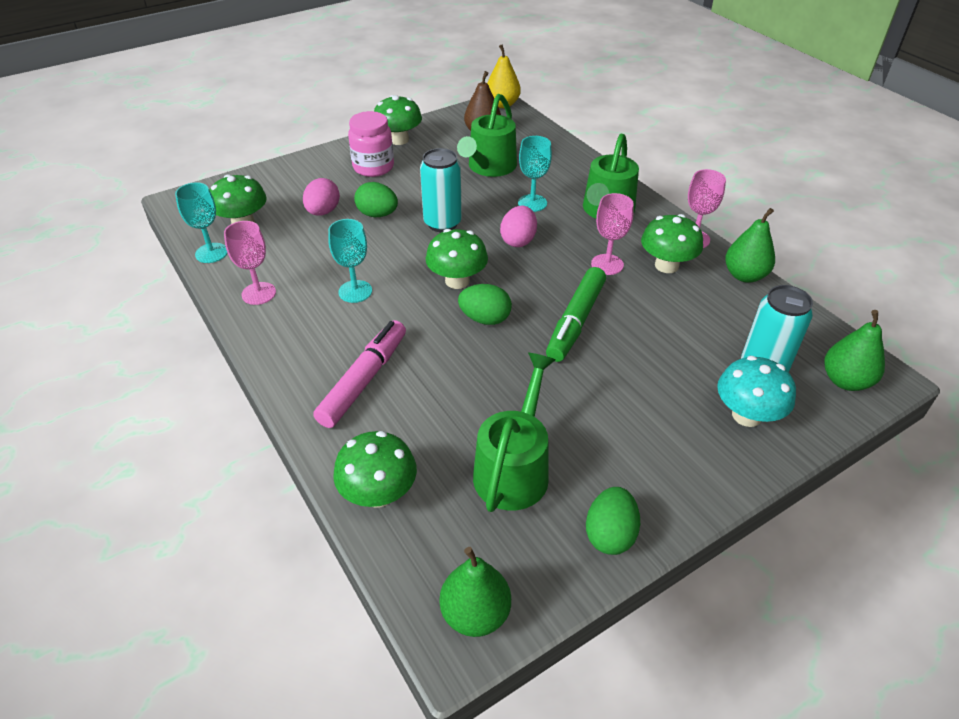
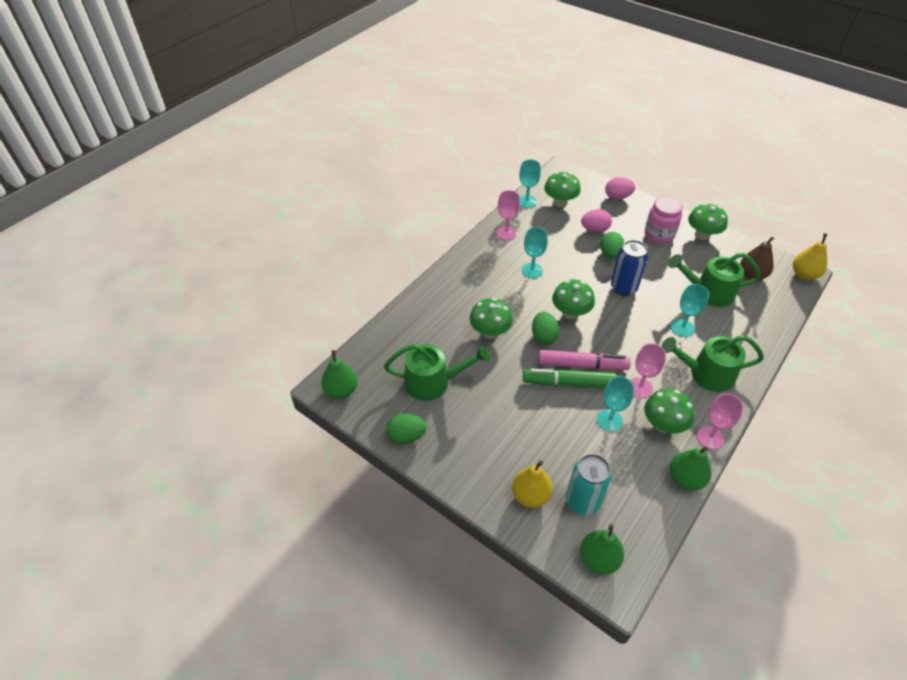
camera: 70 degrees right, 5 degrees up
pink marker [313,320,406,428] -> pink marker moved to [538,350,631,370]
green mushroom [333,431,417,508] -> green mushroom moved to [470,298,513,339]
turquoise can [420,148,462,232] -> blue can [611,240,648,296]
pink egg [500,206,537,247] -> pink egg moved to [605,177,635,200]
turquoise mushroom [717,356,796,427] -> yellow pear [512,460,553,508]
none -> turquoise goblet [597,376,635,432]

